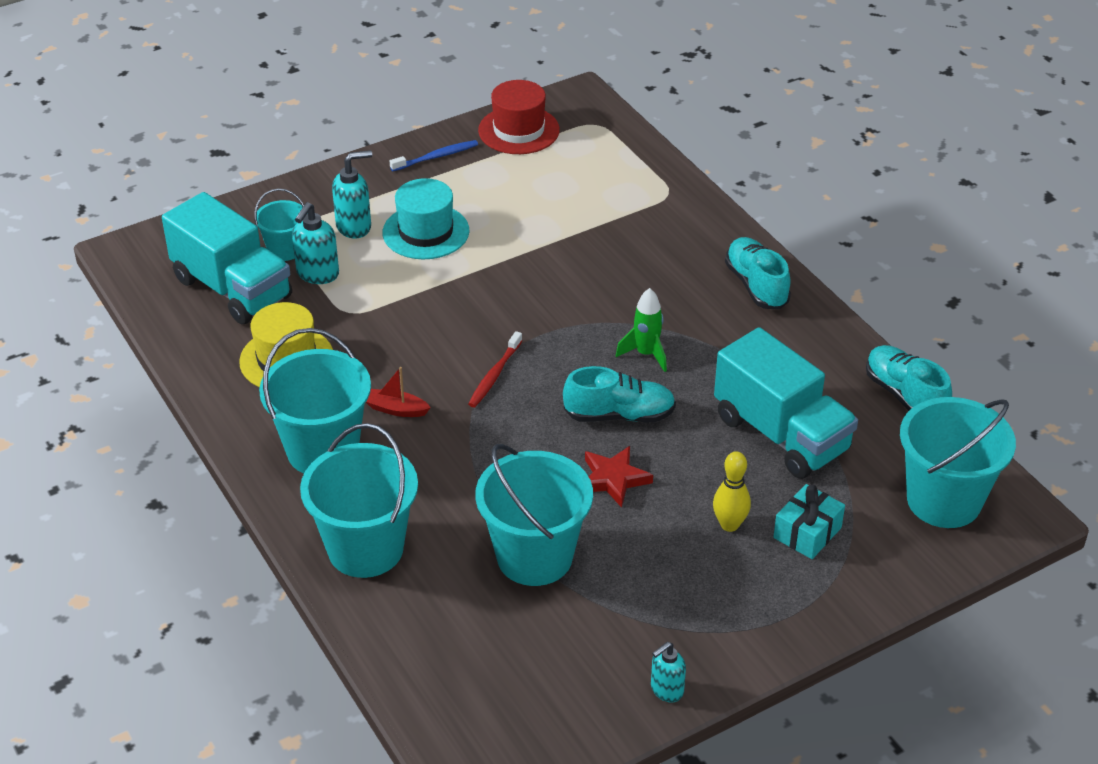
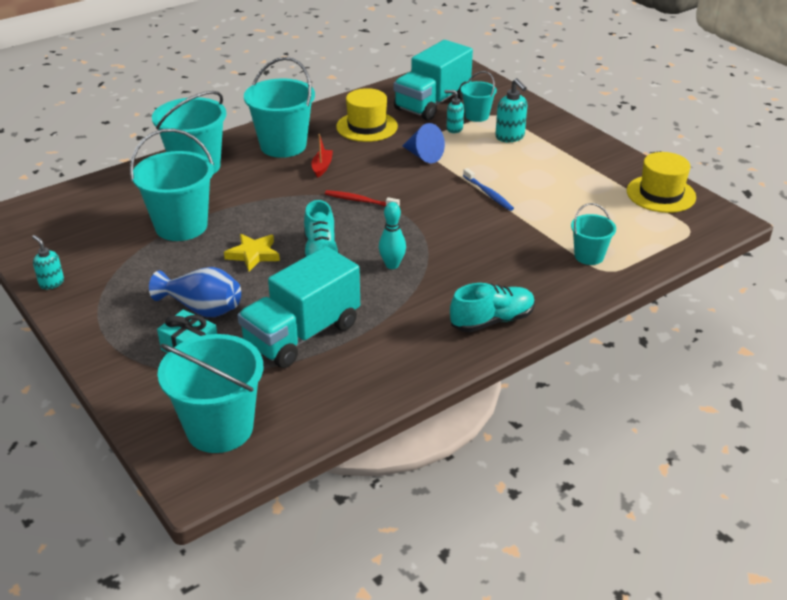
camera: 85 degrees right, 5 degrees down
turquoise soap dispenser [292,202,339,284] -> turquoise soap dispenser [444,90,464,133], size x0.67
turquoise hat [382,178,469,259] -> none
blue toothbrush [390,140,478,171] -> blue toothbrush moved to [463,168,514,211]
red hat [478,80,560,154] -> yellow hat [627,152,696,213]
red star [585,446,653,508] -> yellow star [224,234,280,272]
green rocket [616,288,667,372] -> turquoise bowling pin [379,202,406,269]
yellow bowling pin [713,451,751,532] -> blue vase [149,267,241,317]
turquoise shoe [866,345,952,411] -> none
none -> blue cone [403,123,445,163]
none -> turquoise bucket [571,203,616,265]

